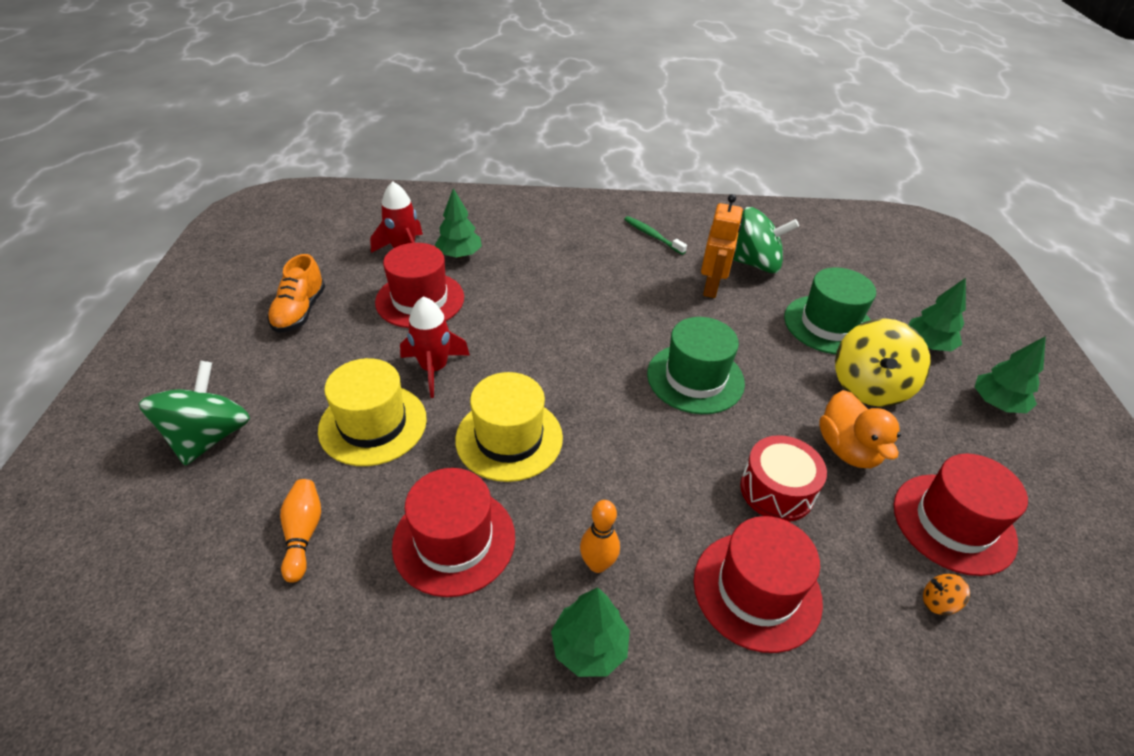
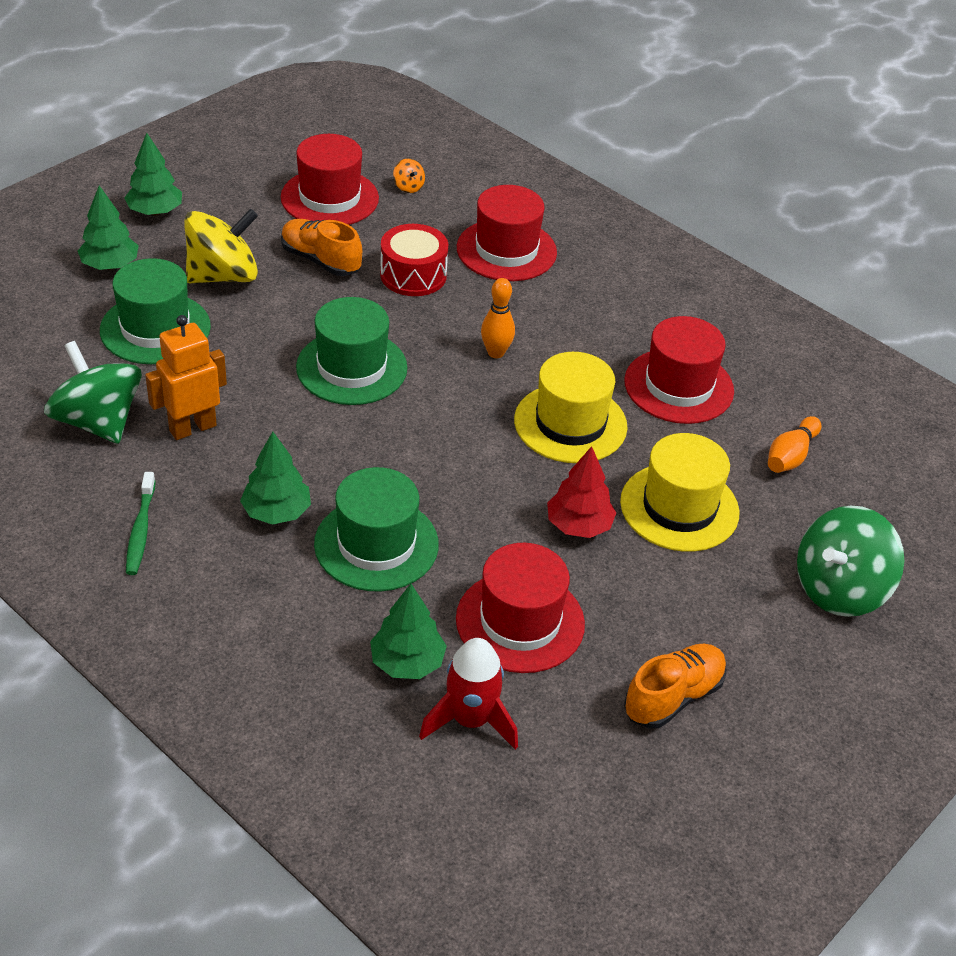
camera: 140 degrees left, 0 degrees up
red rocket [400,296,470,398] -> red tree [547,446,616,538]
green tree [551,587,630,677] -> green tree moved to [240,432,311,525]
orange bowling pin [580,500,620,573] -> orange bowling pin moved to [481,278,515,358]
orange duck [819,390,901,468] -> orange shoe [281,219,362,276]
none -> green hat [314,467,439,592]

